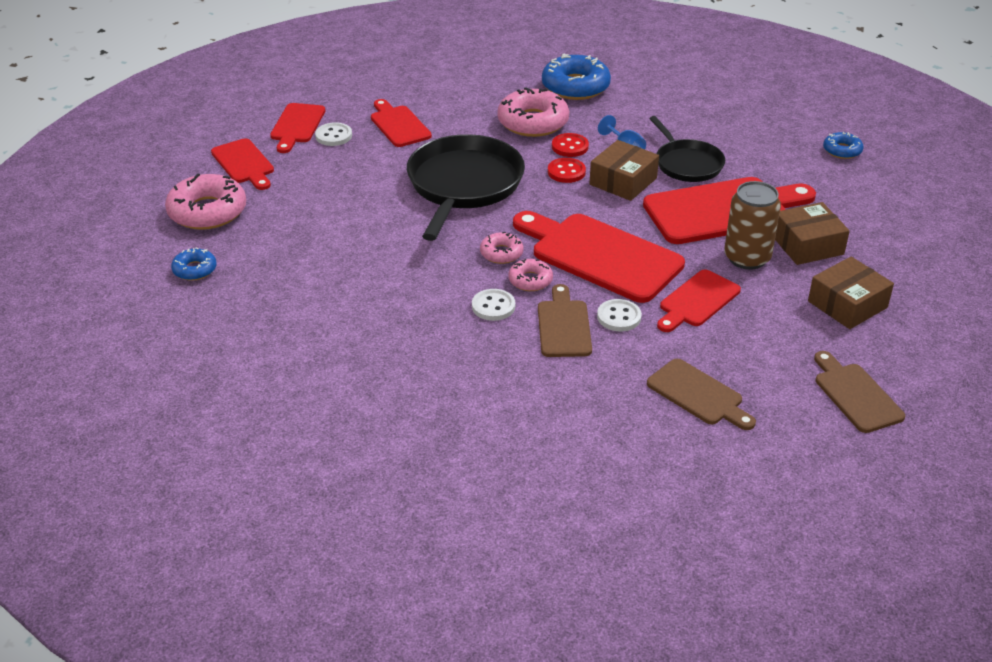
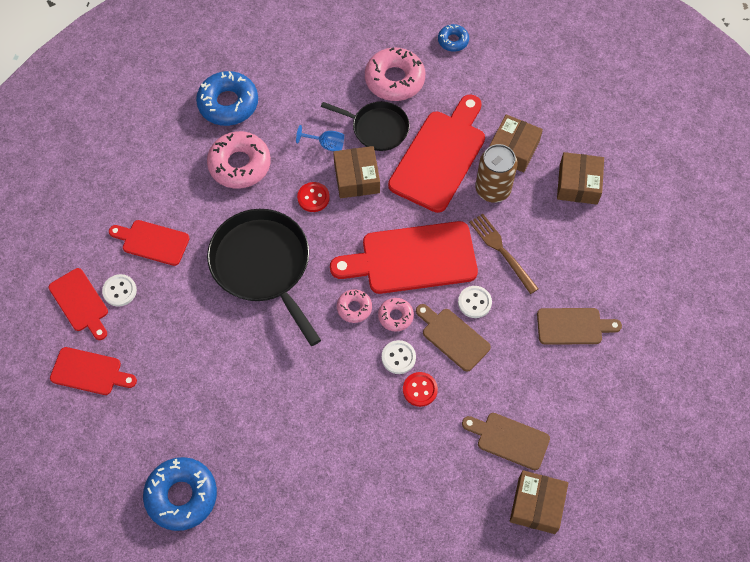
camera: 45 degrees left, 25 degrees up
pink donut [165,174,246,230] -> pink donut moved to [365,47,425,101]
blue donut [171,248,217,281] -> blue donut [143,457,217,531], size x1.90
red button [552,133,589,157] -> red button moved to [403,372,438,407]
red cutting board [657,270,741,332] -> brown fork [469,214,539,294]
brown cutting board [814,351,905,433] -> brown cutting board moved to [462,413,550,470]
none -> brown box [510,470,568,534]

